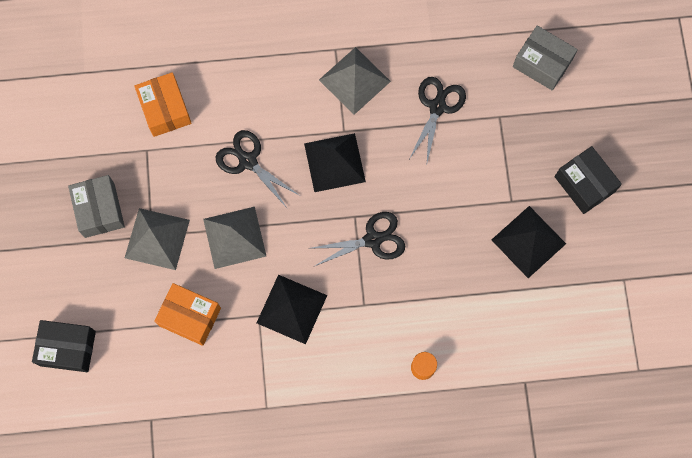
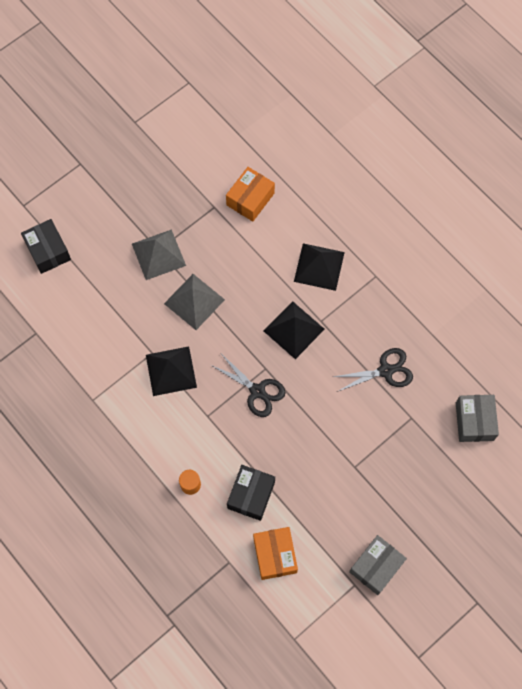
camera: 55 degrees right, 5 degrees down
grey box [68,175,125,238] -> grey box moved to [349,535,407,595]
orange box [154,283,221,346] -> orange box moved to [253,527,298,580]
black scissors [216,130,300,208] -> none
grey pyramid [319,47,391,115] -> none
black pyramid [492,206,566,278] -> black pyramid moved to [294,243,345,291]
black box [555,146,622,214] -> black box moved to [227,465,275,521]

